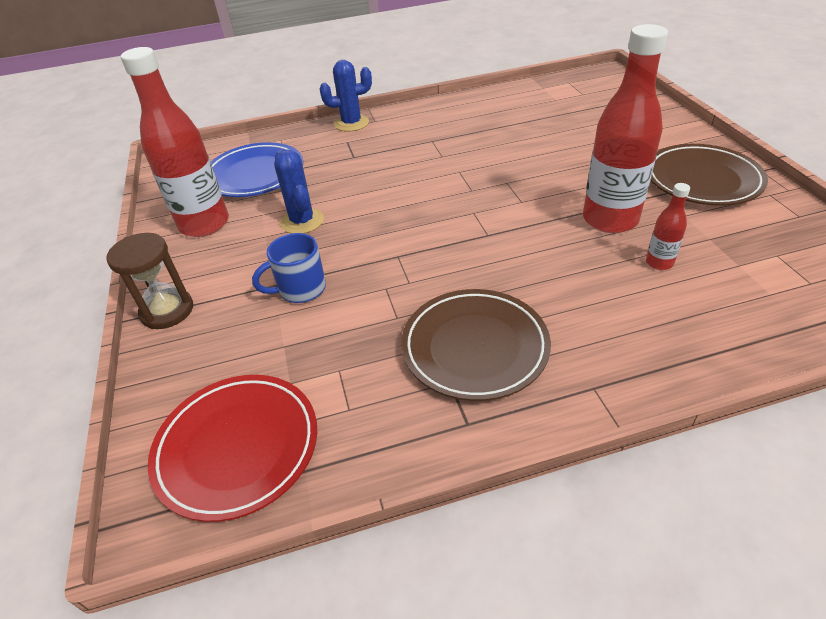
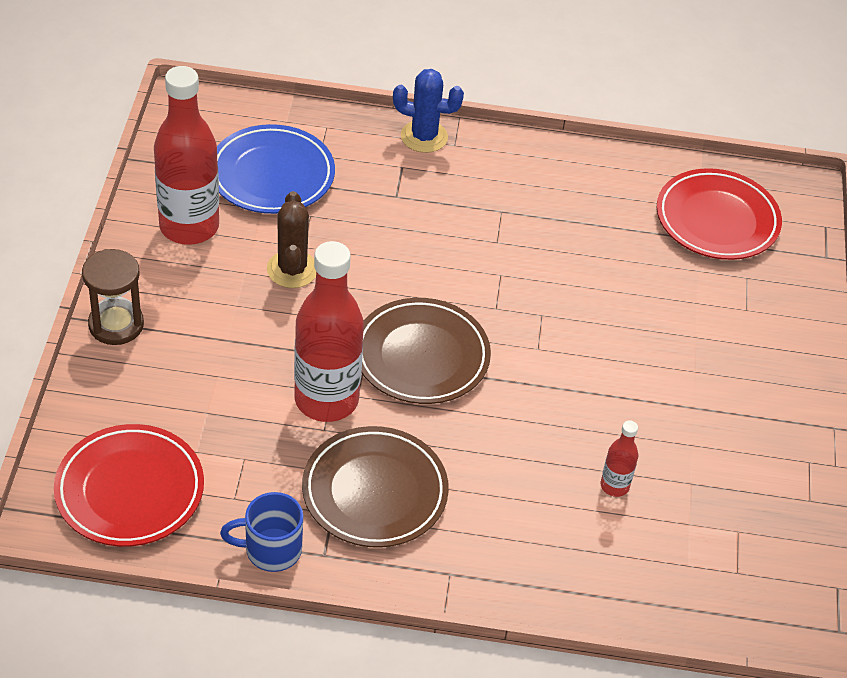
camera: 15 degrees right, 5 degrees up
blue mug [252,233,326,303] -> blue mug moved to [220,492,303,572]
blue cactus [274,150,324,234] -> brown cactus [267,191,316,288]
red bottle [583,24,668,233] -> red bottle moved to [294,241,364,422]
brown plate [650,144,768,206] -> brown plate moved to [361,298,491,404]
none -> red plate [657,168,782,260]

